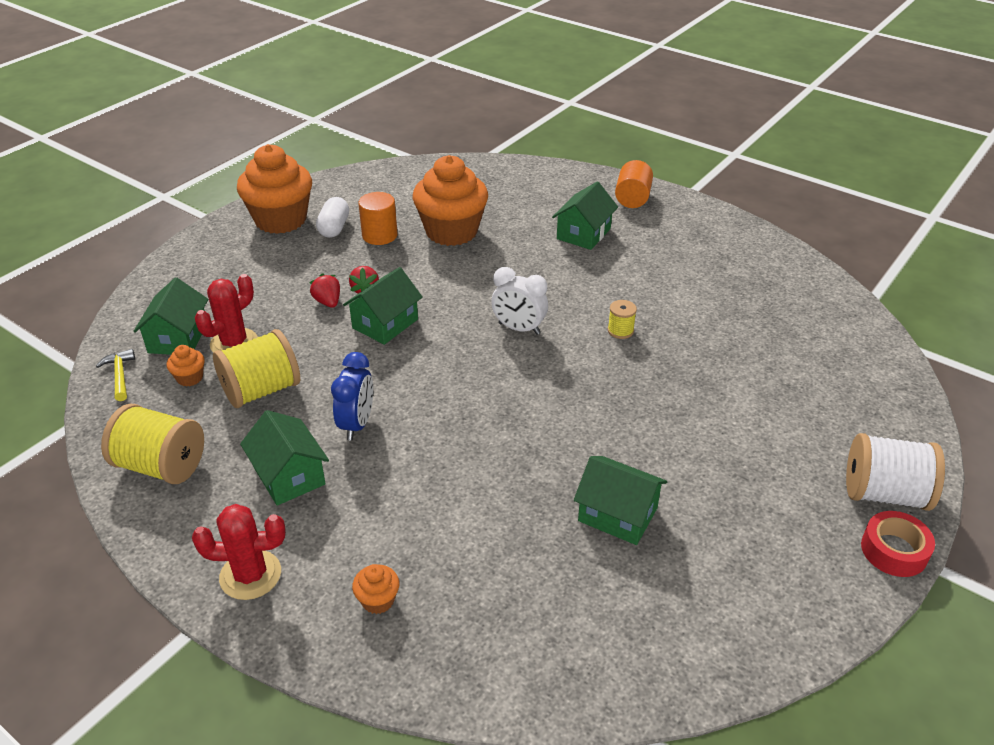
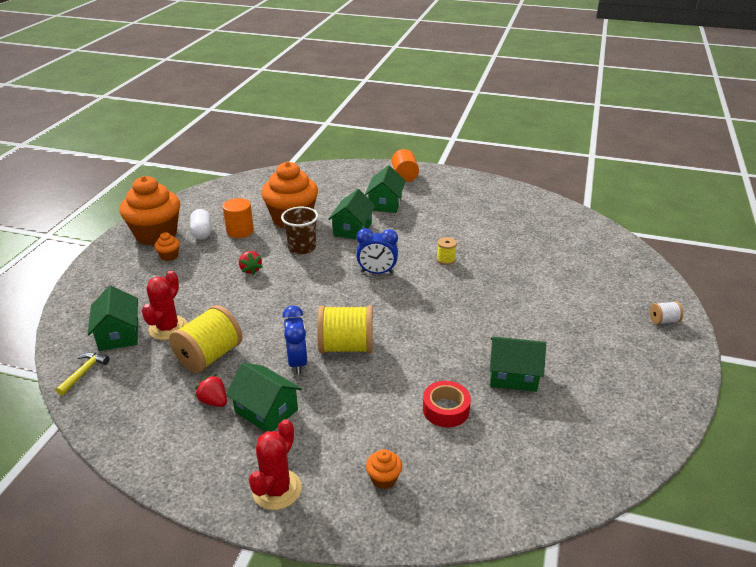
camera: 20 degrees left, 5 degrees down
yellow hammer [96,349,135,401] -> yellow hammer turned 60 degrees clockwise [56,352,110,396]
yellow spool [101,403,204,484] -> yellow spool moved to [317,306,373,353]
orange cupcake [166,345,205,387] -> orange cupcake moved to [154,232,180,261]
red cactus [192,504,286,600] -> red cactus turned 45 degrees counterclockwise [249,419,302,510]
red strawberry [309,273,340,308] -> red strawberry moved to [195,374,227,407]
green house [343,267,423,345] -> green house moved to [328,189,376,240]
white clock [491,267,548,335] -> blue clock [356,228,398,274]
white spool [846,433,945,511] -> white spool [650,301,683,325], size x0.48
red tape [861,511,935,577] -> red tape moved to [423,381,471,428]
none -> brown cup [281,207,318,254]

